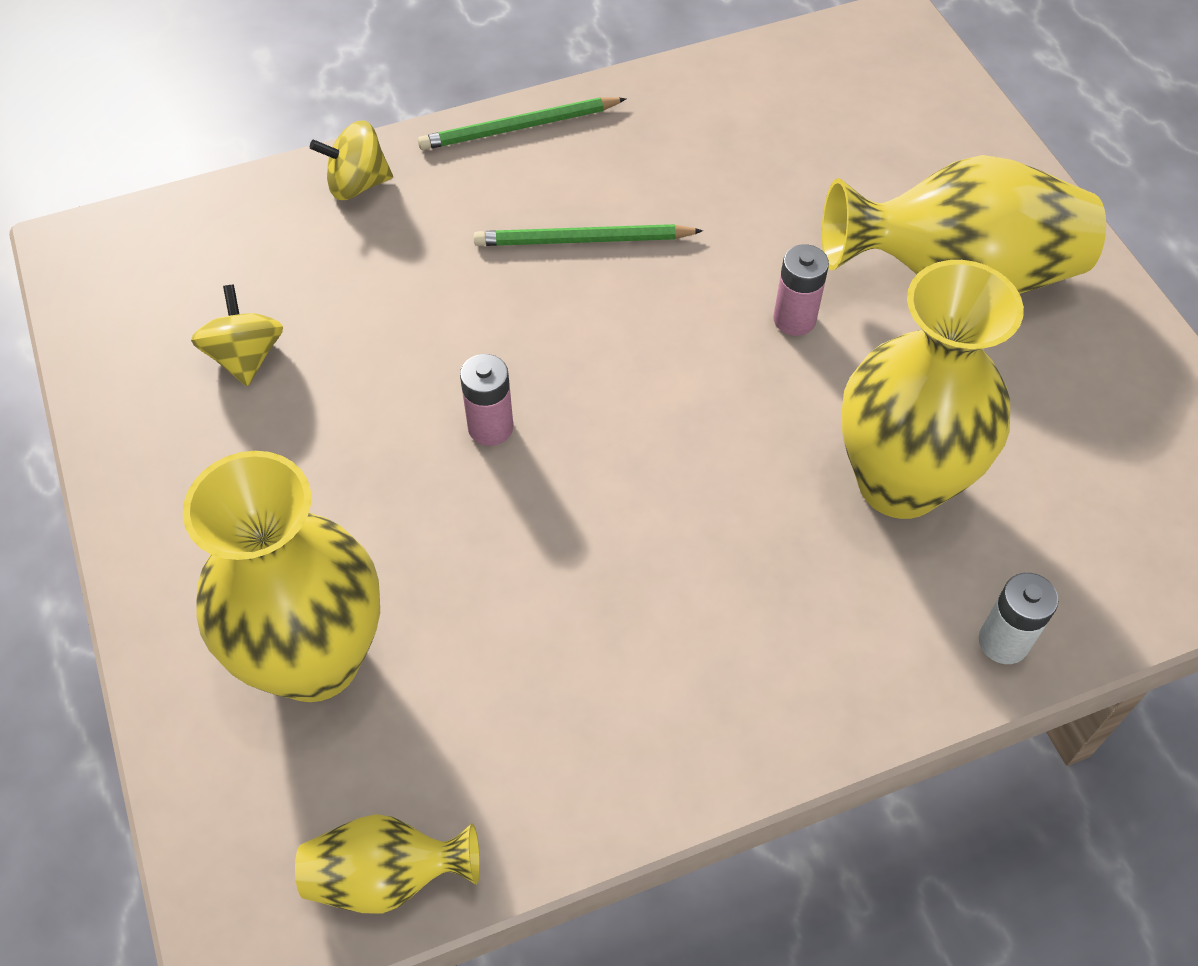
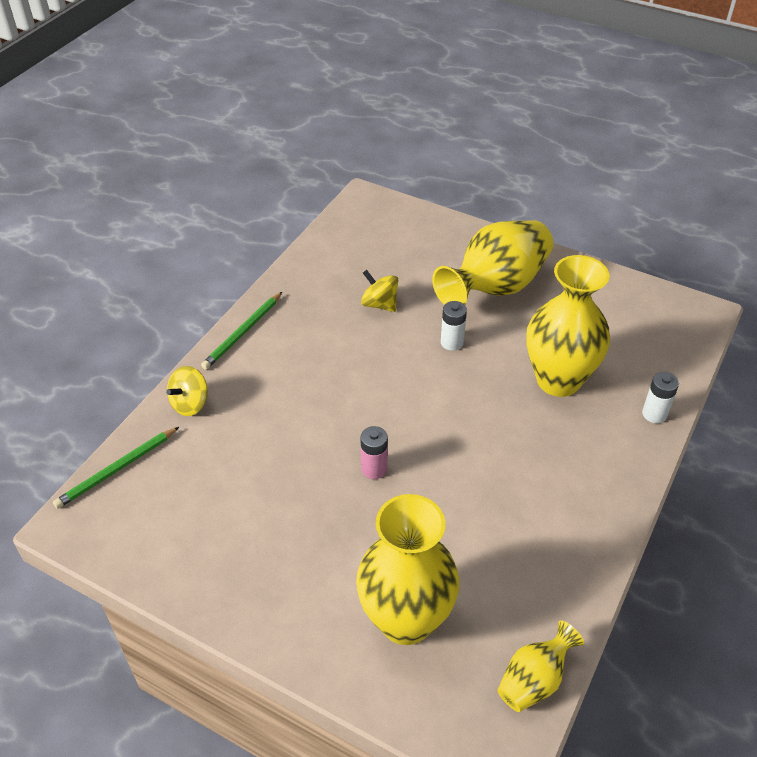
camera: 40 degrees left, 10 degrees down
yellow spinning top [191,284,283,386] -> yellow spinning top moved to [361,270,398,312]
green pencil [473,224,703,246] -> green pencil moved to [53,427,179,509]
pink battery [773,244,829,336] -> white battery [441,301,467,351]

